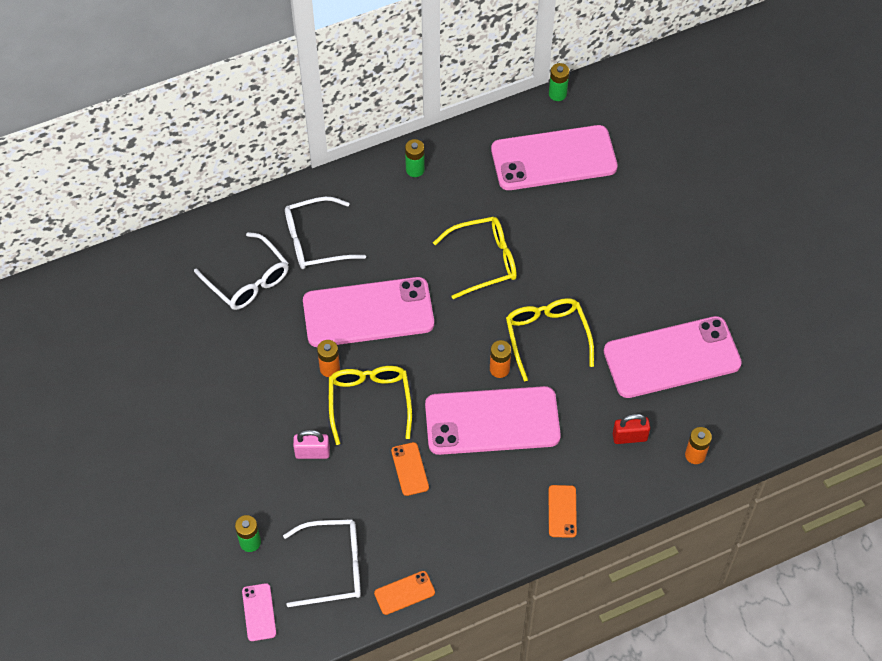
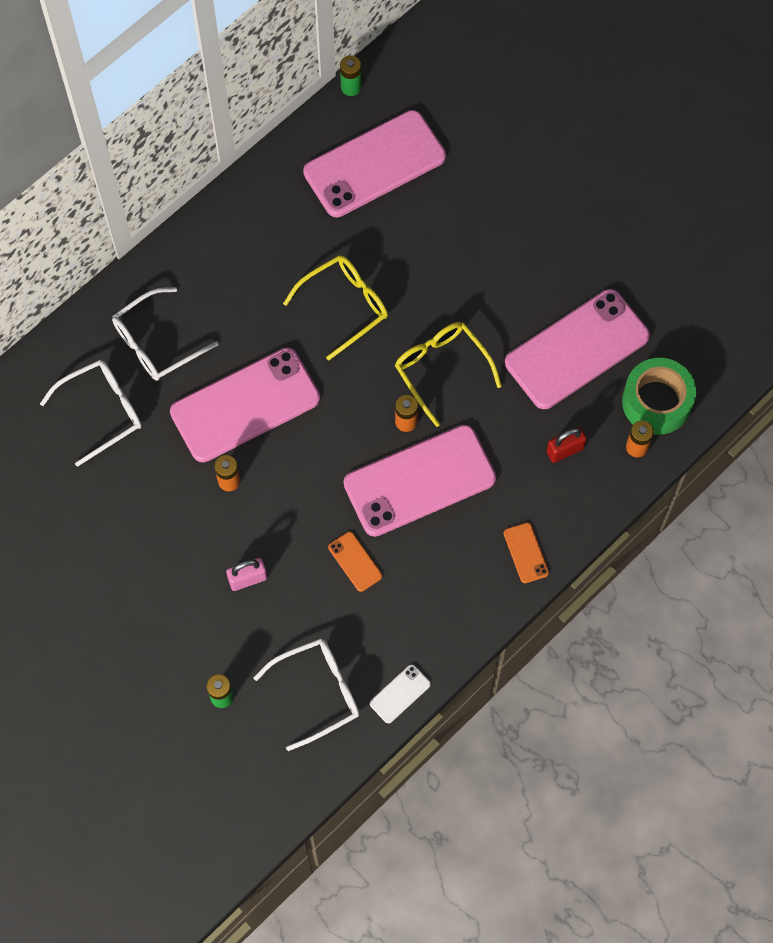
camera: 20 degrees left, 10 degrees up
white glasses [194,232,289,310] -> white glasses turned 60 degrees counterclockwise [40,360,142,467]
pink phone [242,583,276,641] -> none
yellow glasses [329,366,412,445] -> none
orange phone [374,571,435,615] -> white phone [370,664,431,723]
green battery [405,139,425,177] -> none
none -> green tape [622,358,696,435]

